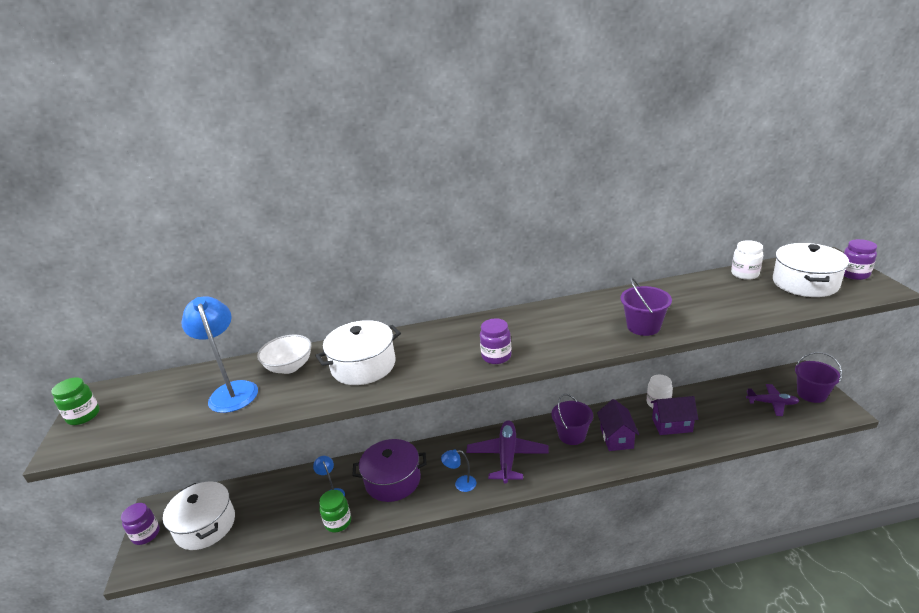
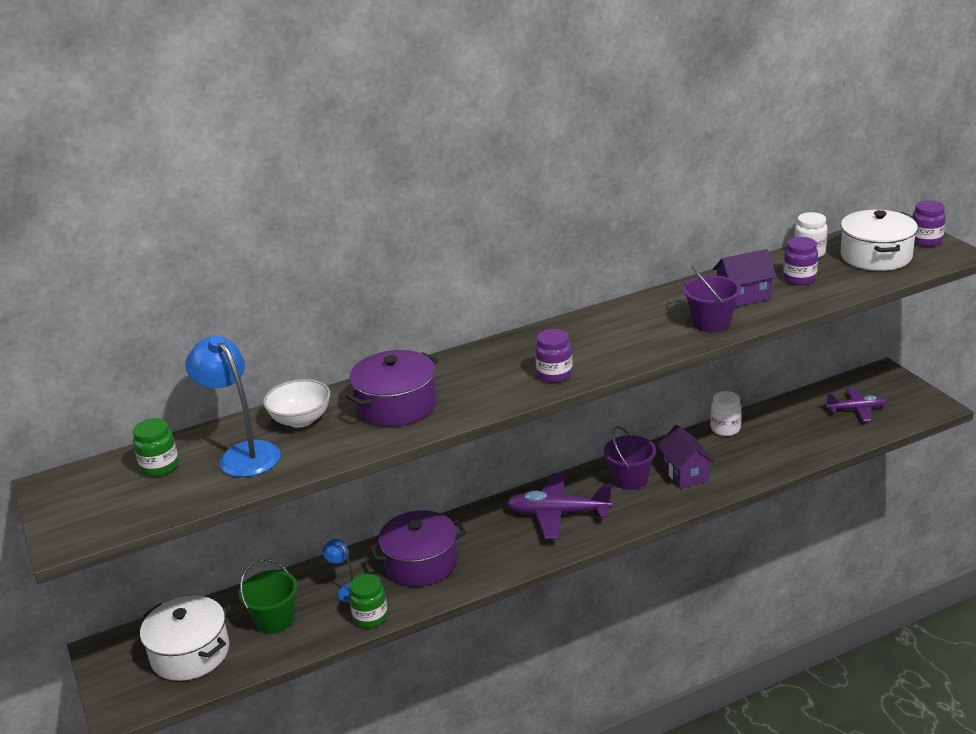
camera: 15 degrees left, 0 degrees up
green jar [52,377,100,425] -> green jar moved to [133,418,179,477]
purple jar [121,503,160,545] -> purple jar moved to [783,237,818,285]
white pot [315,320,401,385] -> purple pot [346,350,438,427]
blue lamp [441,449,476,492] -> none
purple plane [466,420,549,484] -> purple plane turned 75 degrees counterclockwise [506,473,612,539]
purple house [651,396,698,435] -> purple house moved to [713,249,777,307]
purple bucket [795,352,842,403] -> none
none -> green bucket [239,559,298,634]

